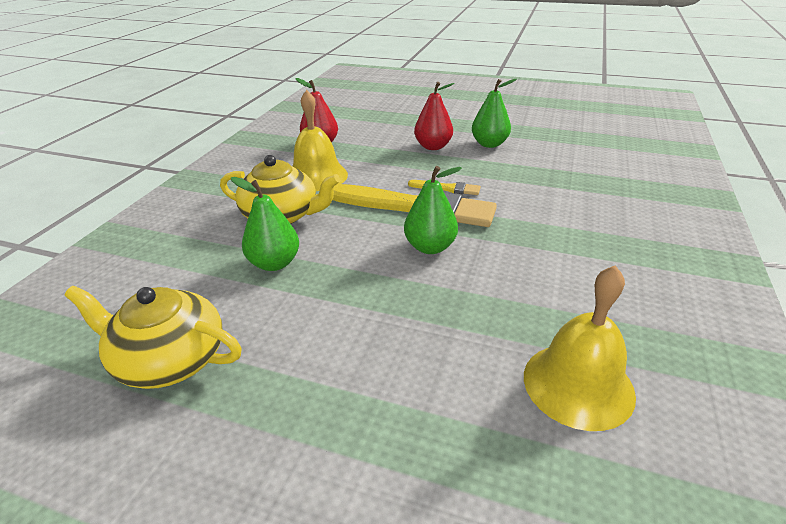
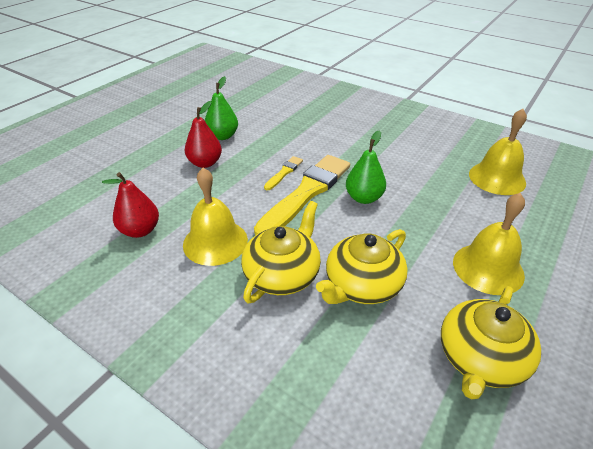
camera: 75 degrees left, 5 degrees up
green pear [231,177,299,271] -> yellow teapot [316,229,408,304]
none -> yellow bell [453,193,525,295]

